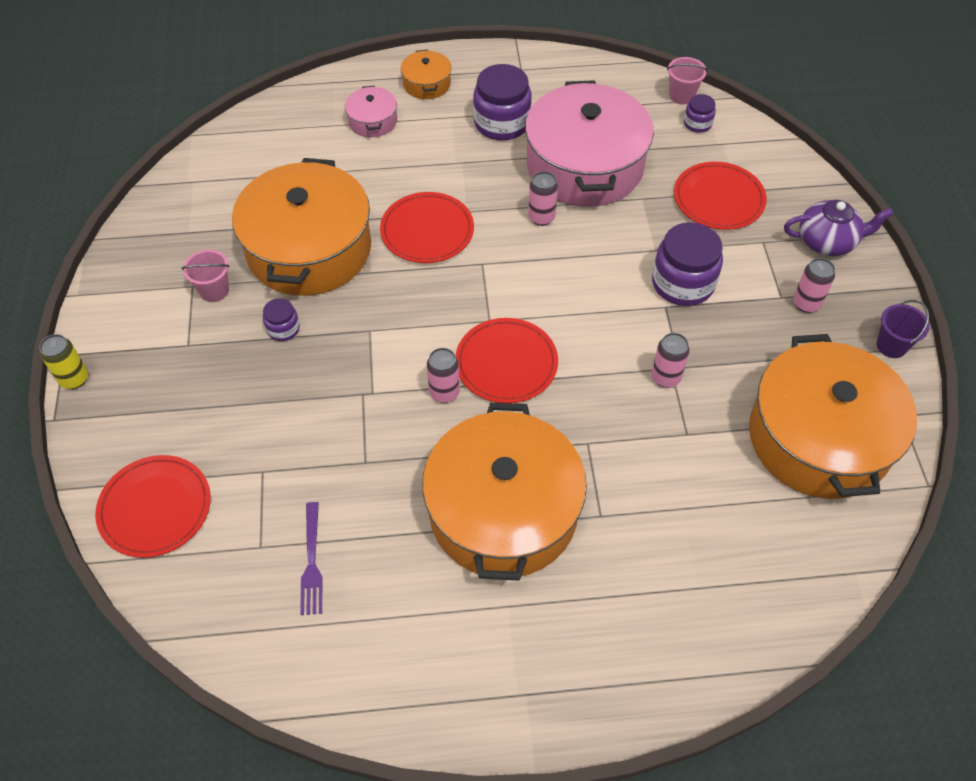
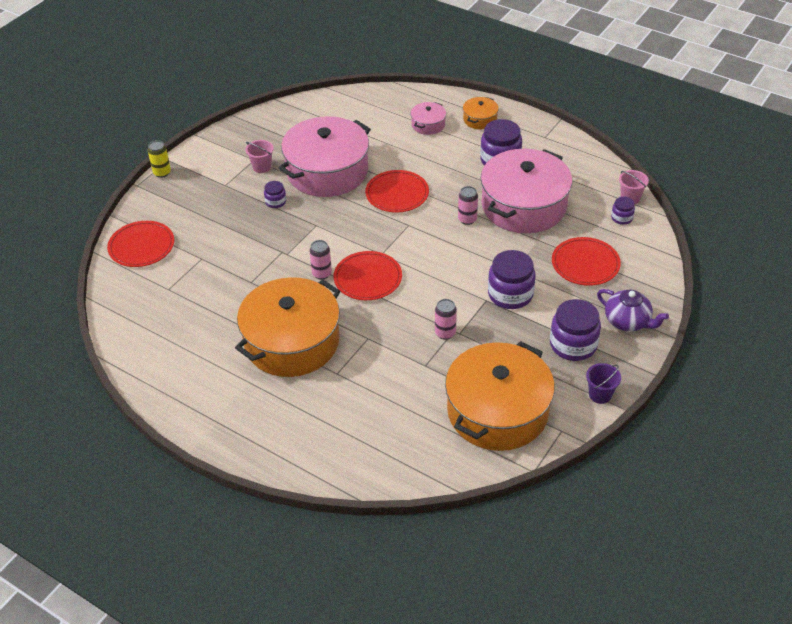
camera: 40 degrees right, 10 degrees down
orange pot [232,158,371,296] -> pink pot [279,116,371,197]
purple fork [300,502,323,615] -> none
pink can [793,258,835,313] -> purple jar [550,299,601,361]

